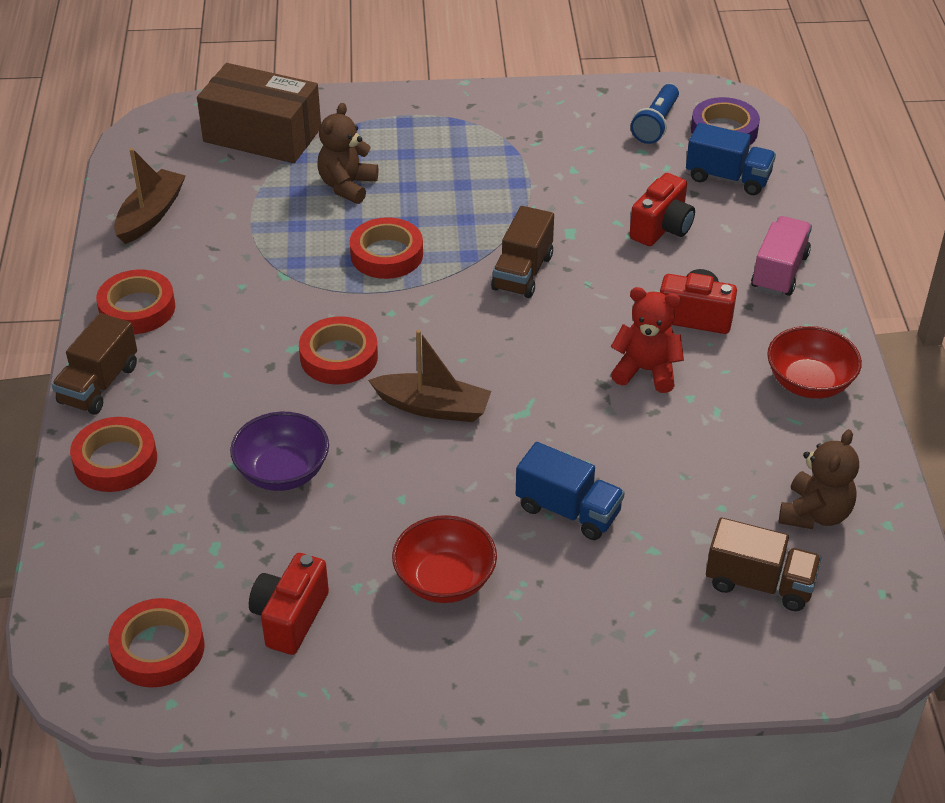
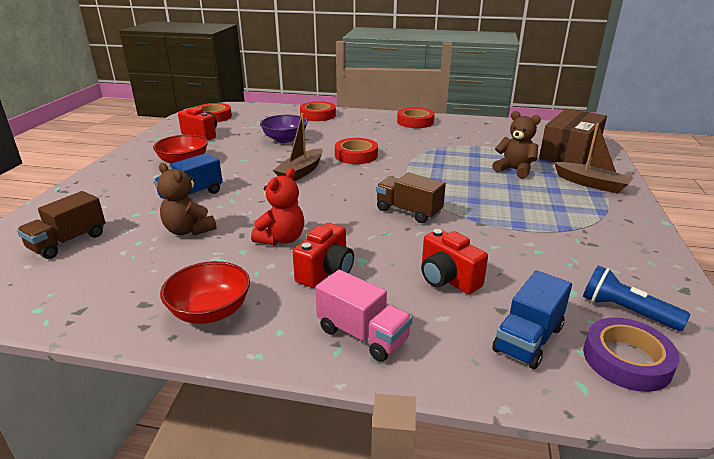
camera: 105 degrees right, 15 degrees down
brown truck [51,313,137,415] -> none
brown boat [114,148,186,244] -> brown boat moved to [554,123,633,194]
red tape [350,217,423,279] -> none
brown teddy bear [779,429,859,529] -> brown teddy bear moved to [158,163,217,236]

